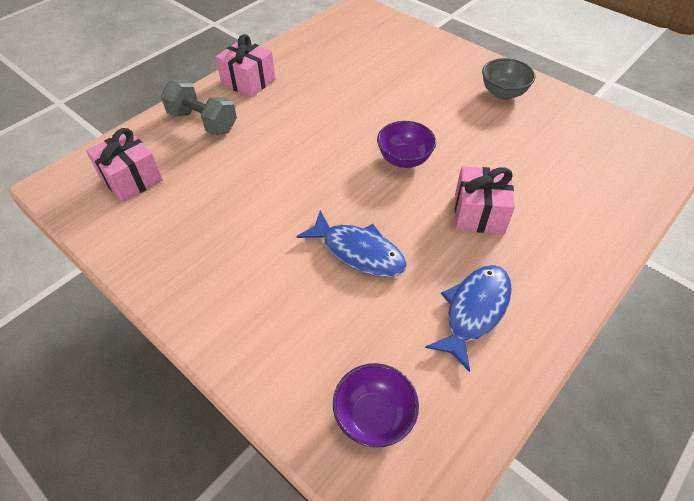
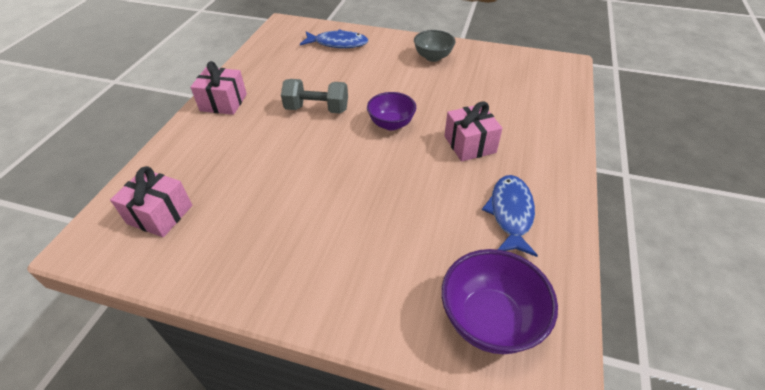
camera: 25 degrees left, 5 degrees down
grey dumbbell [161,80,237,135] -> grey dumbbell moved to [281,79,348,113]
blue fish [297,210,407,277] -> blue fish moved to [300,29,368,48]
purple bowl [333,363,419,448] -> purple bowl [441,249,558,354], size x1.50

